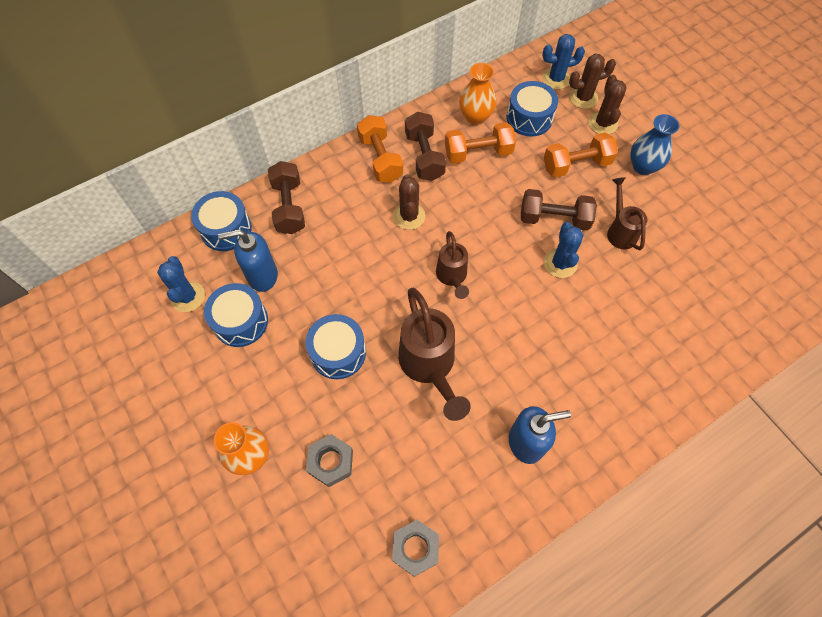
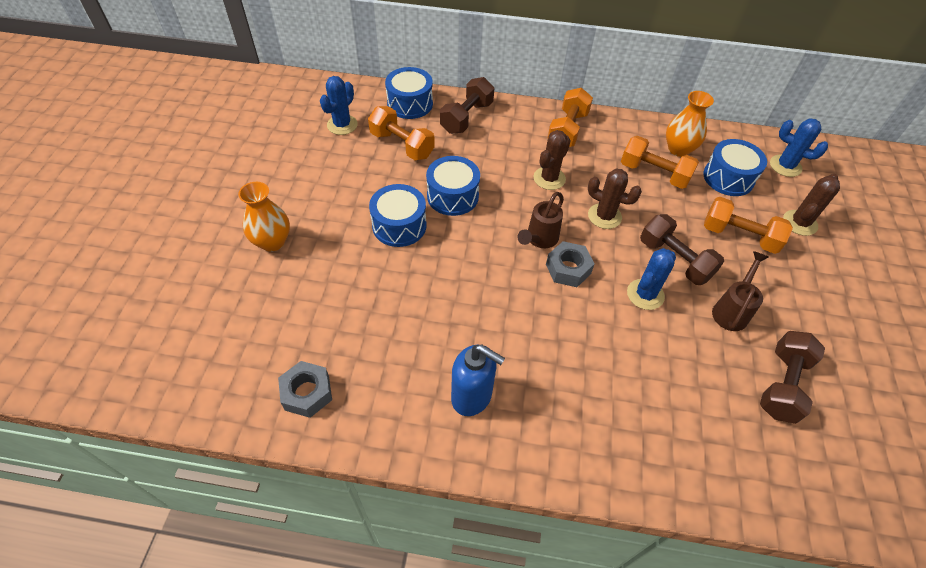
camera: 40 degrees right, 10 degrees down
blue drum [204,283,268,347] -> blue drum moved to [426,156,480,216]
blue soap dispenser [218,229,278,292] -> orange dumbbell [368,106,435,160]
grey nut [306,434,353,487] -> grey nut moved to [546,241,594,287]
brown watering can [398,288,471,421] -> none
brown dumbbell [405,112,446,181] -> brown dumbbell moved to [760,331,825,424]
brown cactus [569,54,616,109] -> brown cactus moved to [588,169,642,229]
blue vase [630,114,680,175] -> none

